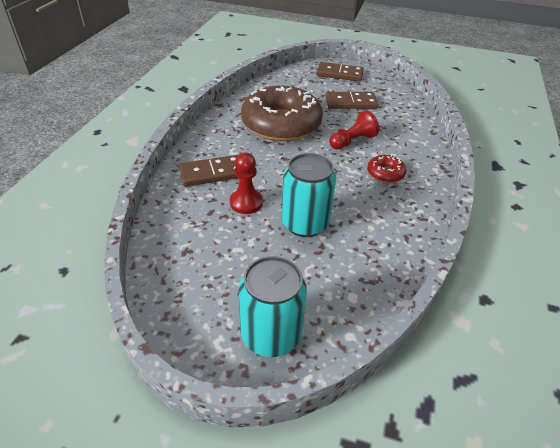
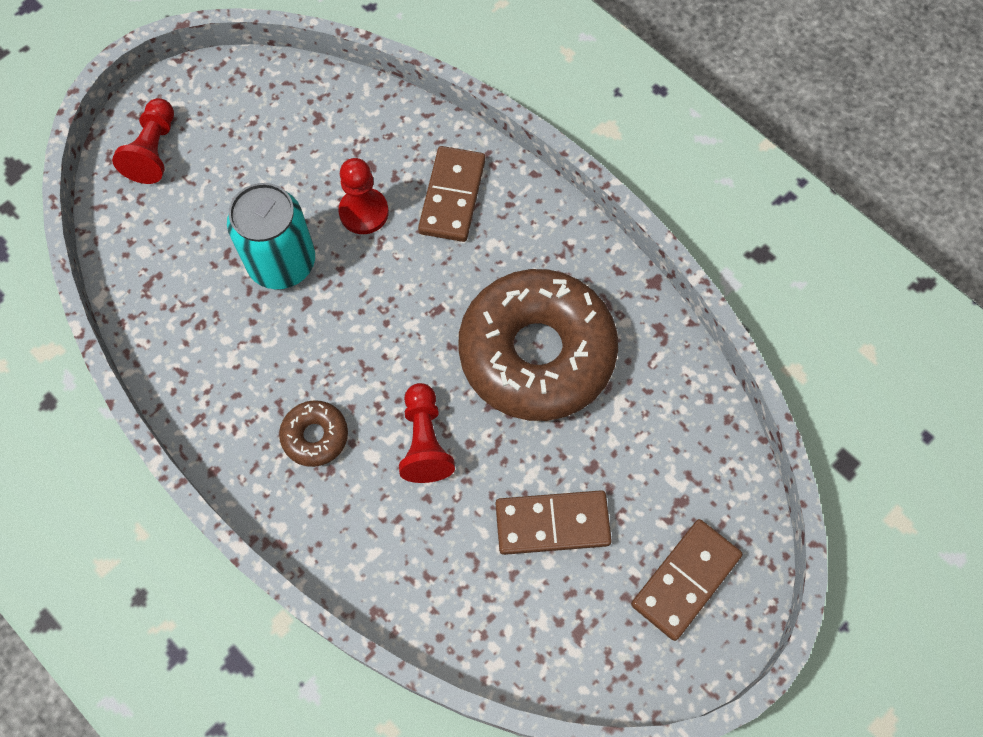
camera: 120 degrees right, 25 degrees up
turquoise can [238,256,307,357] -> red pawn [112,98,174,184]
brown domino [326,92,378,109] -> brown domino turned 60 degrees clockwise [496,490,612,555]
red donut [367,155,406,183] -> brown donut [279,400,348,467]

